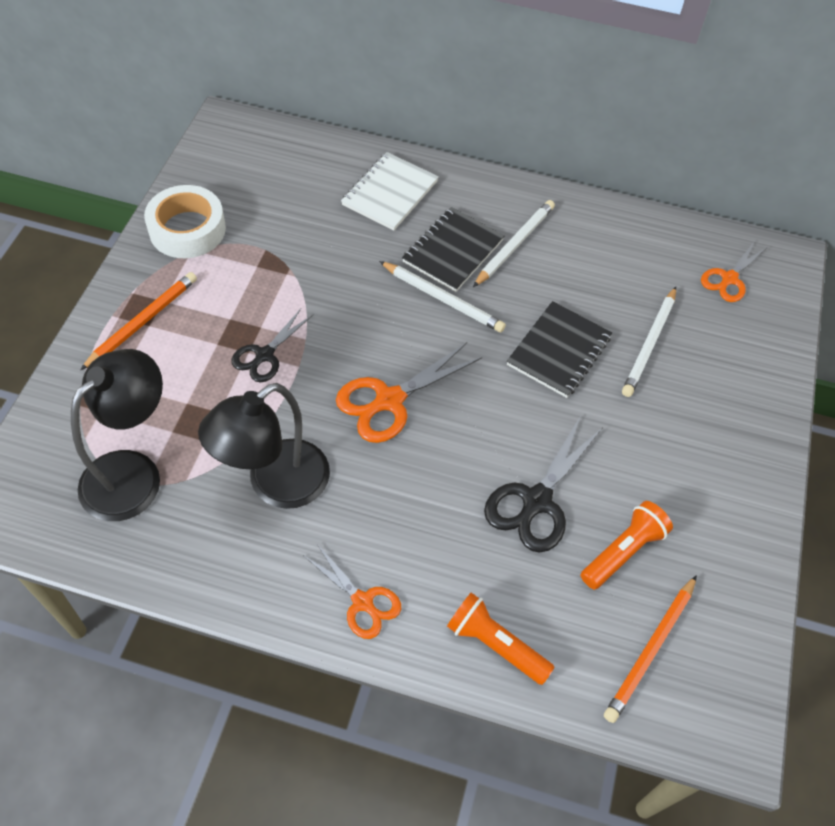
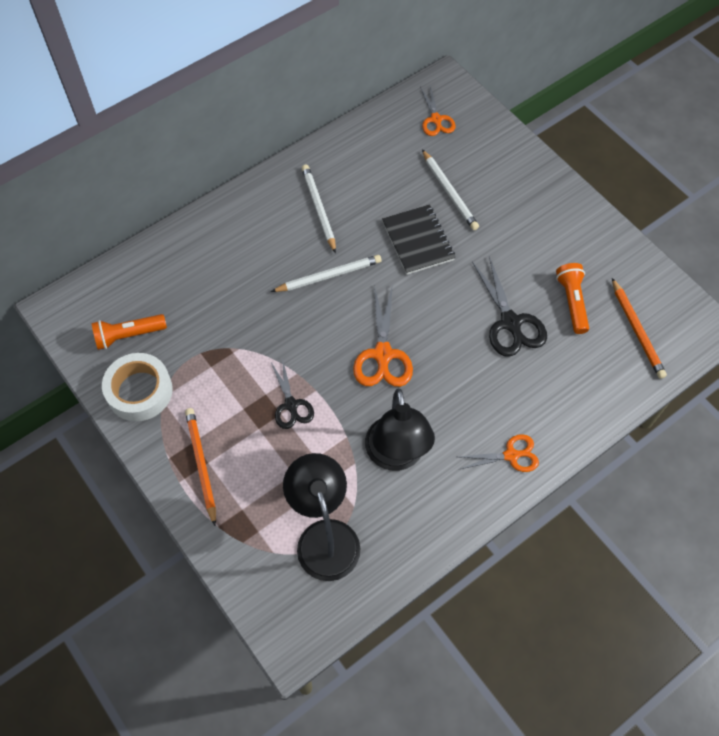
camera: 50 degrees left, 5 degrees up
white notebook [341,152,439,230] -> none
black notebook [402,207,504,292] -> none
orange flashlight [447,593,554,685] -> orange flashlight moved to [91,314,167,350]

